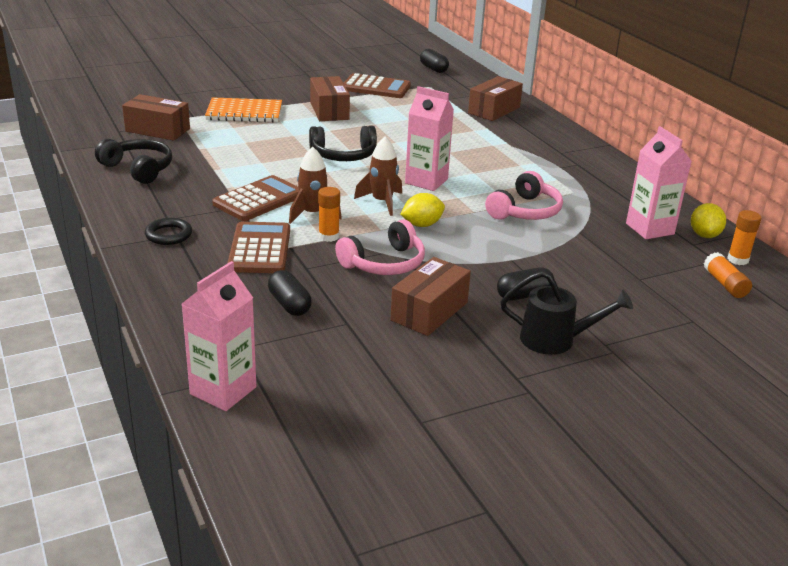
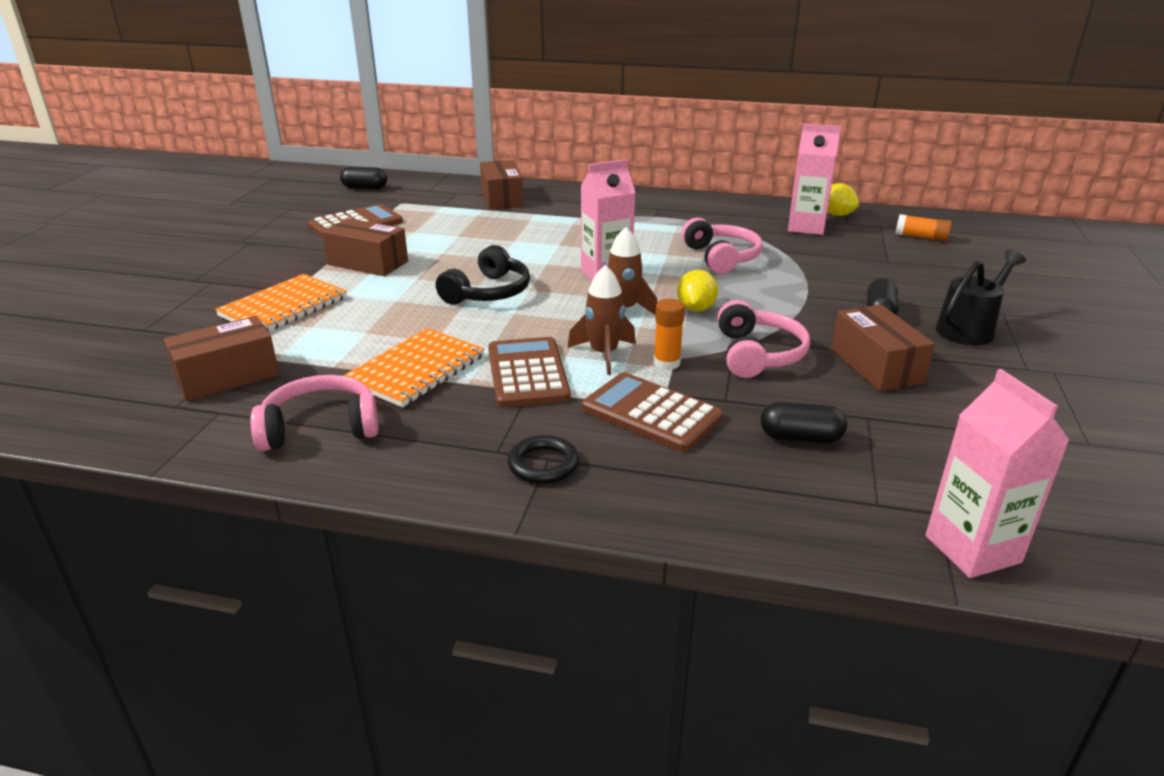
camera: 50 degrees left, 0 degrees up
black headphones [95,139,172,184] -> pink headphones [250,375,379,451]
orange glue stick [727,210,762,265] -> none
none -> orange notebook [343,328,485,407]

